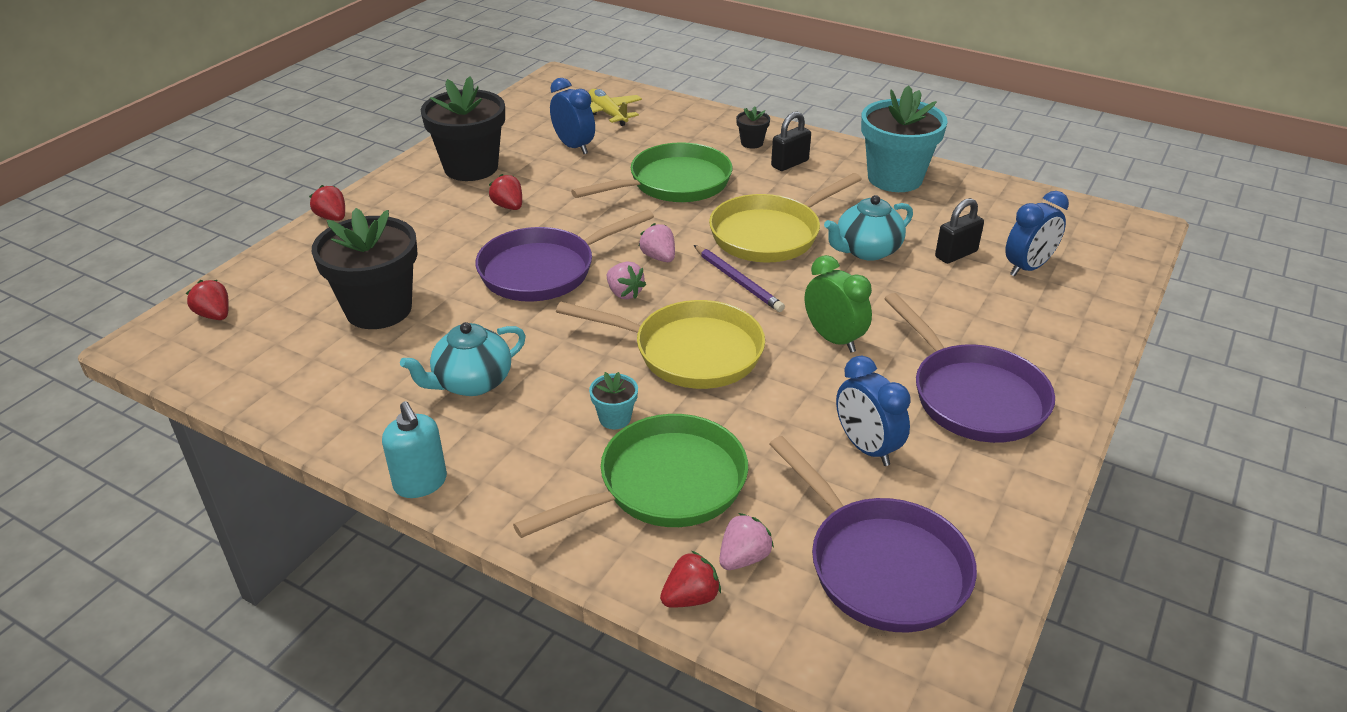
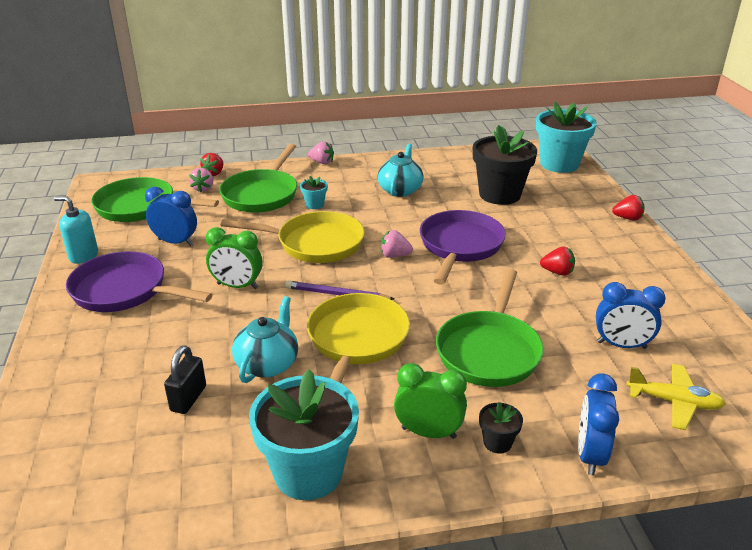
camera: 140 degrees right, 5 degrees down
red strawberry [186,280,229,320] -> turquoise flower pot [536,101,597,173]
turquoise soap dispenser [382,401,447,498] -> turquoise soap dispenser moved to [54,196,98,264]
black flower pot [421,76,505,181] -> none
yellow pan [556,300,765,389] -> yellow pan turned 150 degrees counterclockwise [221,211,365,263]
pink strawberry [639,223,675,262] -> pink strawberry moved to [308,141,334,164]
purple pan [769,436,977,632] -> green pan [91,177,219,222]
black padlock [771,112,811,171] -> green clock [394,363,467,439]
blue clock [1005,191,1069,276] -> blue clock moved to [578,373,619,475]

